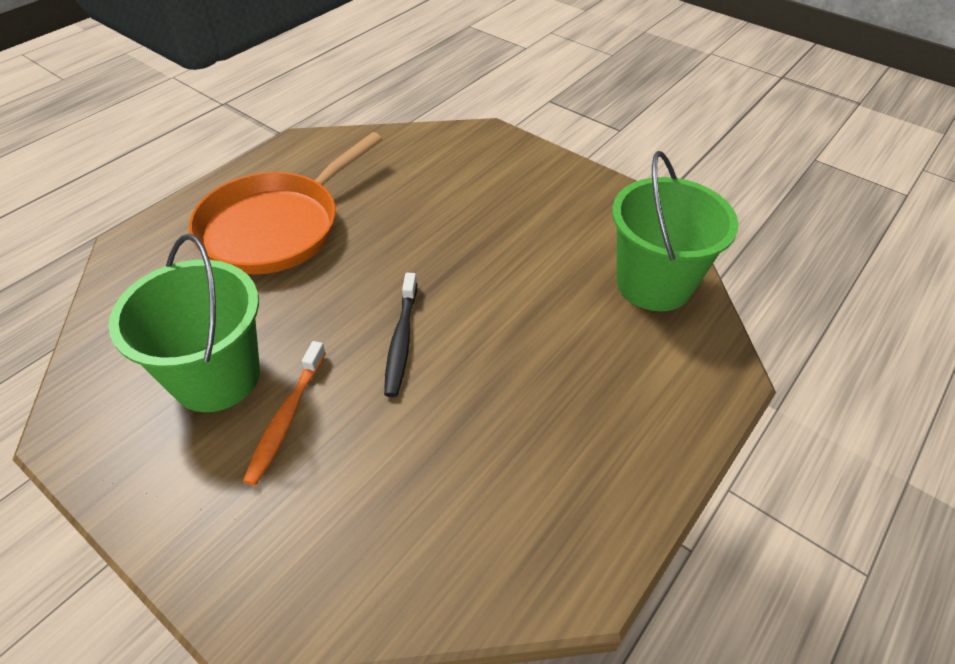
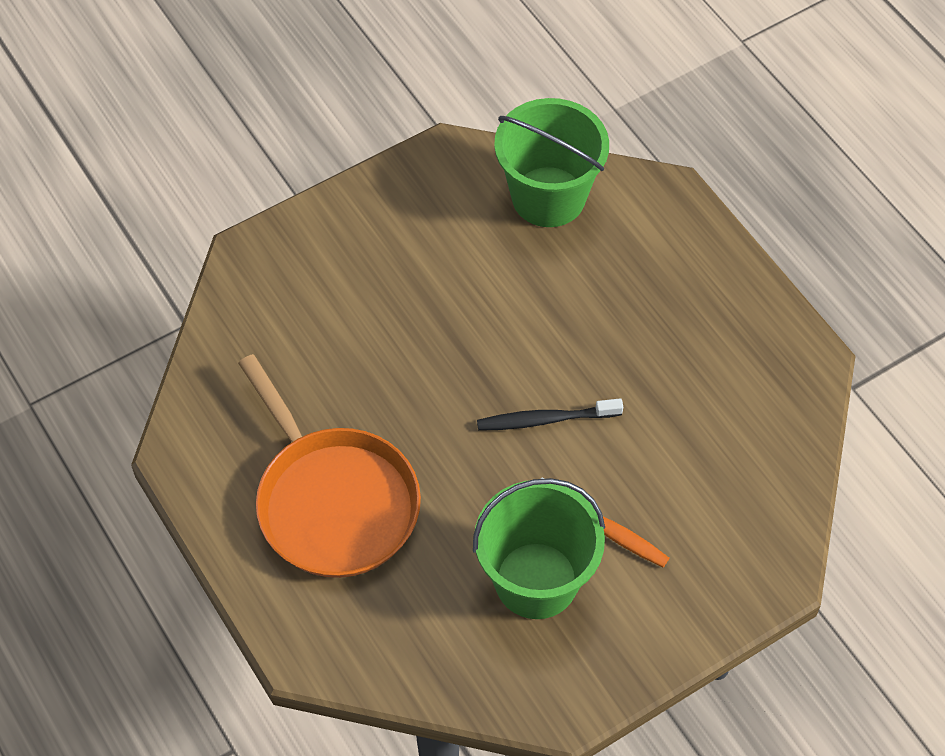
camera: 70 degrees left, 10 degrees up
black toothbrush [384,273,417,397] -> black toothbrush turned 150 degrees clockwise [477,398,623,431]

